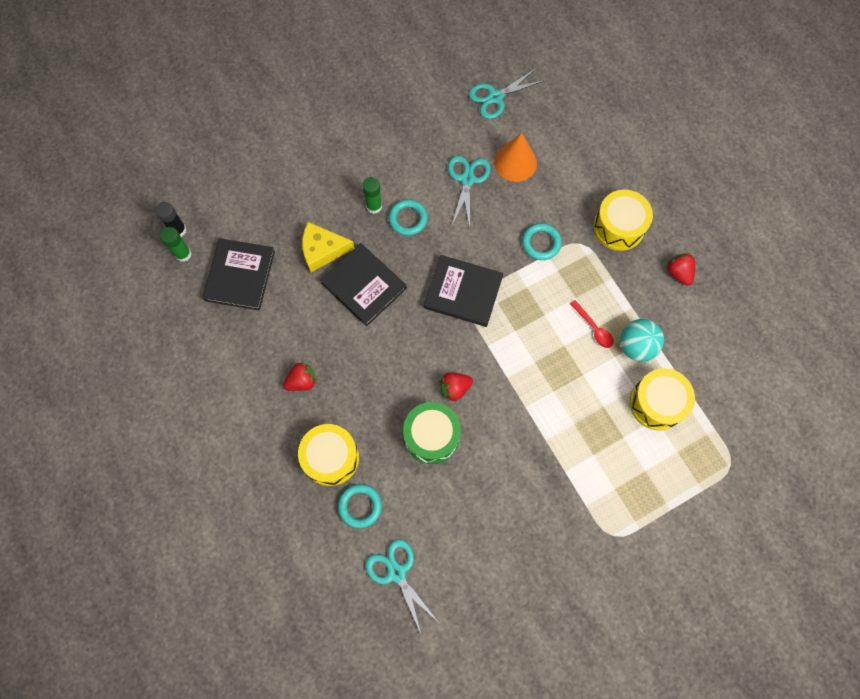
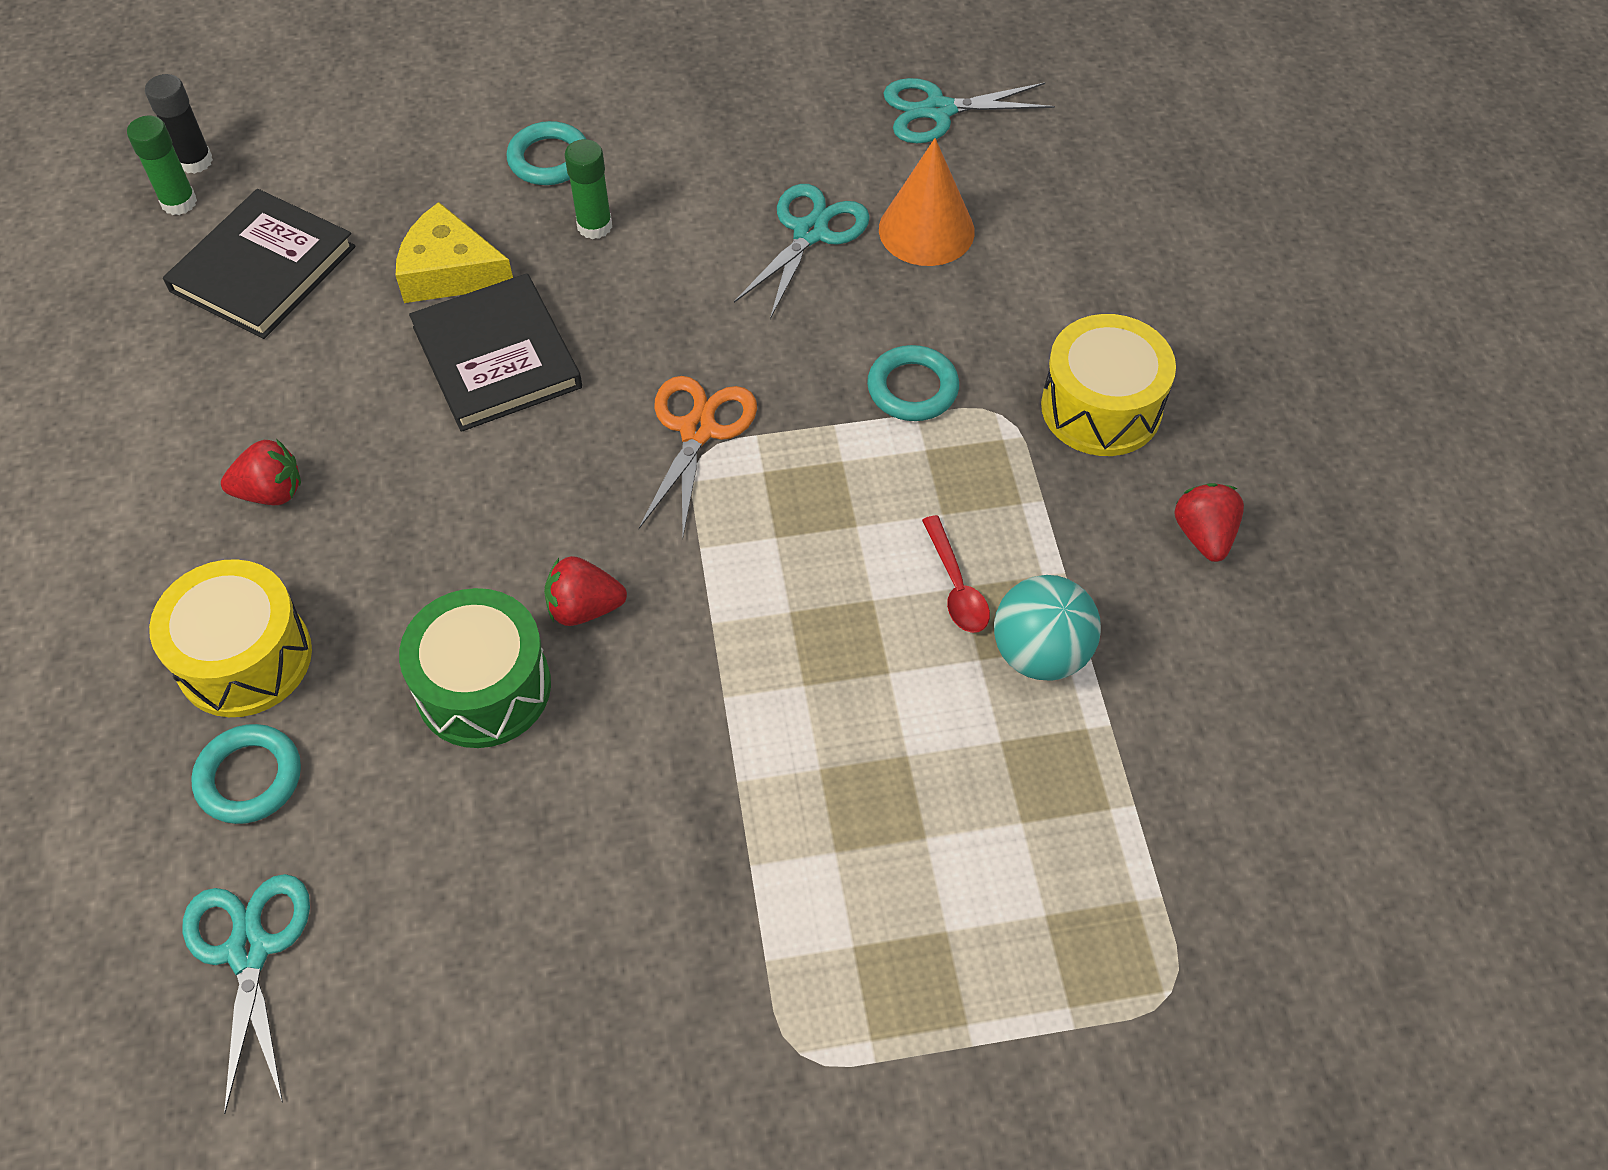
camera: 20 degrees right, 15 degrees down
turquoise ring [389,199,428,236] -> turquoise ring moved to [507,121,586,185]
black book [424,255,503,327] -> orange scissors [639,376,757,536]
yellow drum [630,368,695,430] -> none

